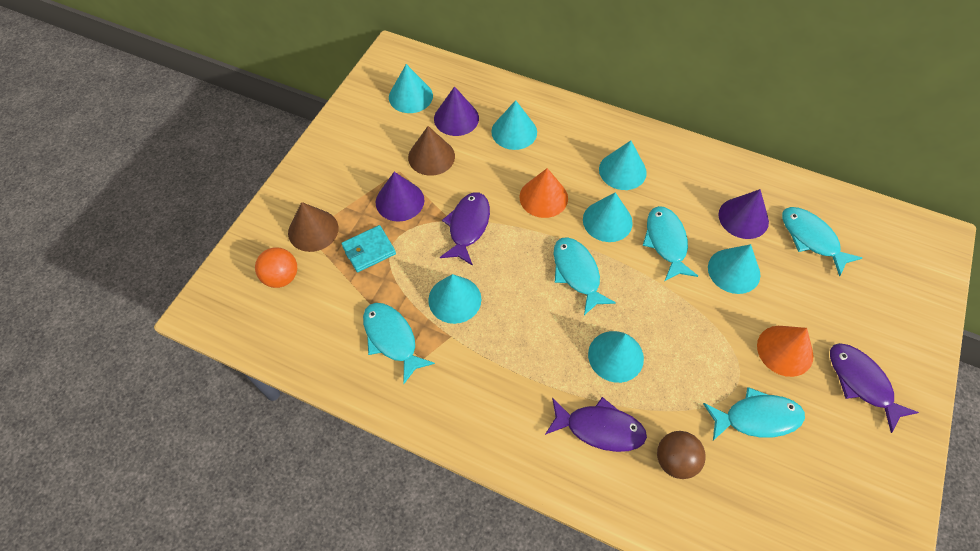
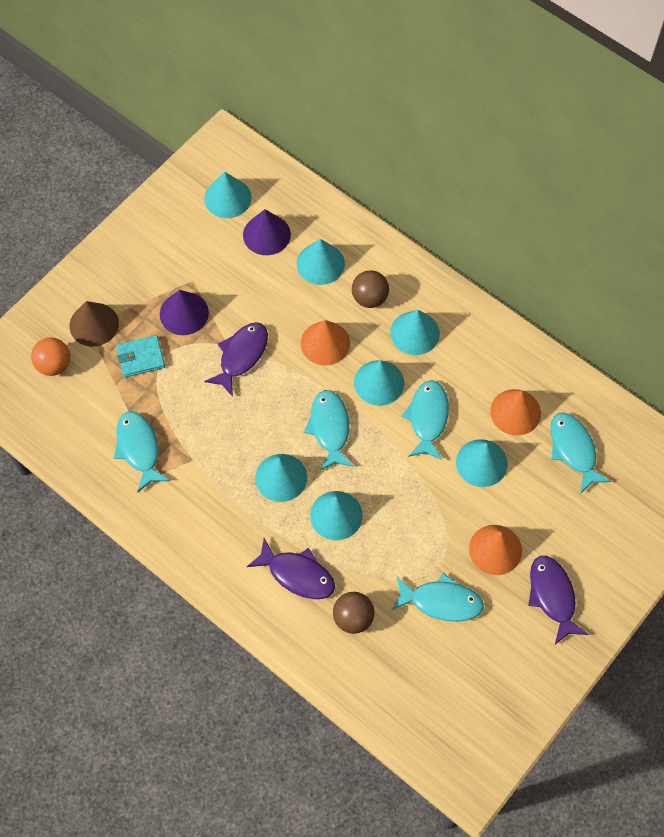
camera: 15 degrees right, 5 degrees up
brown cone [408,126,455,176] -> none
turquoise cone [428,274,481,324] -> turquoise cone moved to [255,454,307,502]
purple cone [718,189,769,239] -> orange cone [490,389,541,436]
none -> brown ball [352,270,389,308]

